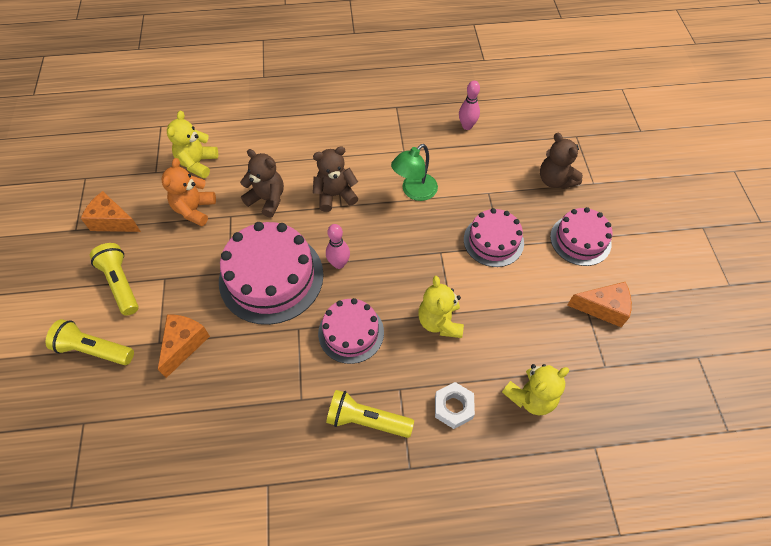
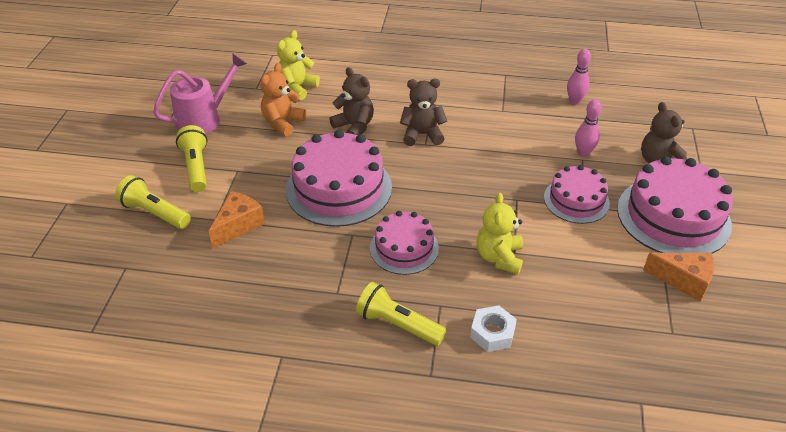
camera: 15 degrees right, 15 degrees down
orange cheese [81,191,141,232] -> pink watering can [153,53,247,134]
pink bowling pin [326,224,350,269] -> pink bowling pin moved to [575,99,602,157]
green lamp [391,144,438,201] -> none
yellow teddy bear [502,364,569,416] -> none
pink cake [550,207,613,266] -> pink cake [617,156,733,253], size x1.66

